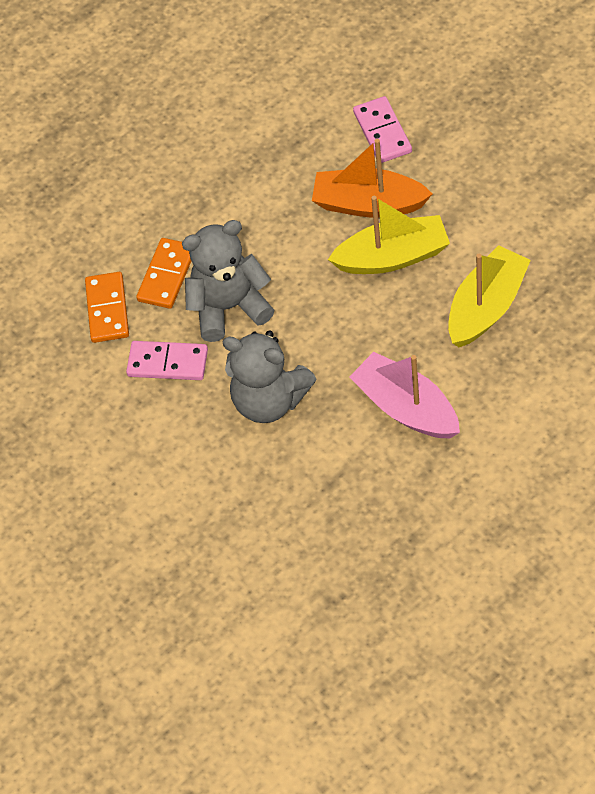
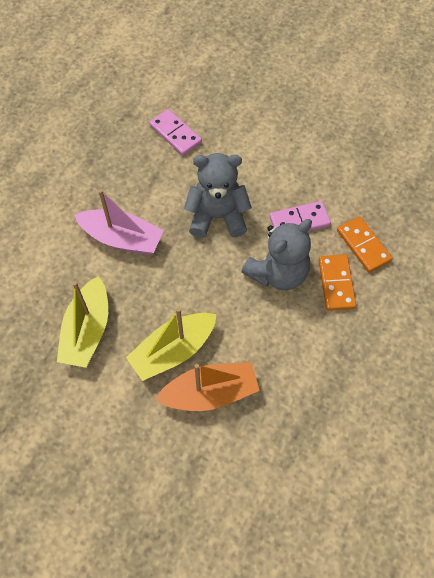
camera: 150 degrees right, 5 degrees up
pink domino [353,96,412,163] -> pink domino moved to [149,109,202,156]

